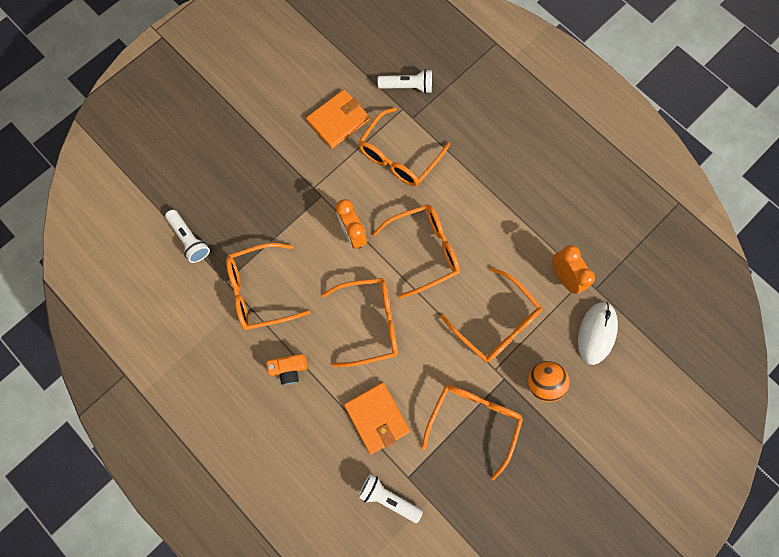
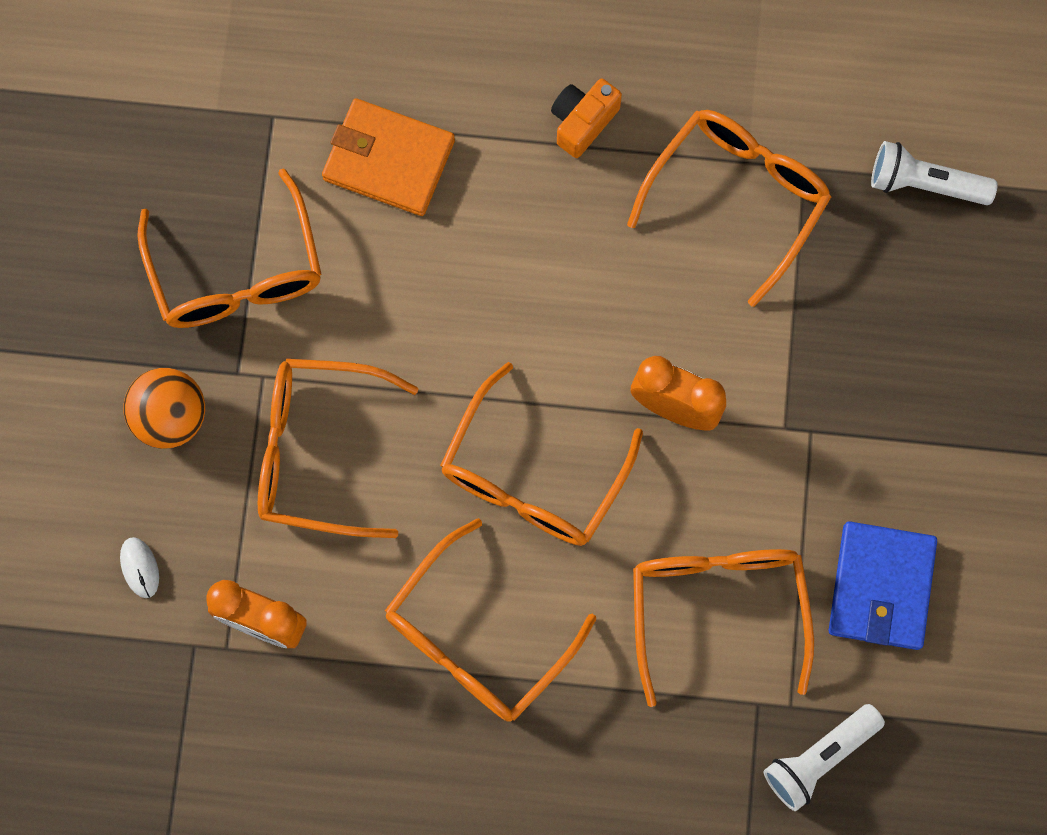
camera: 140 degrees right, 0 degrees up
orange wallet [306,89,370,149] -> blue wallet [828,521,937,650]
orange glasses [322,278,398,367] -> orange glasses moved to [385,518,596,722]
white flashlight [358,474,423,523] -> none
white mouse [578,302,618,365] -> white mouse [120,537,159,598], size x0.47

